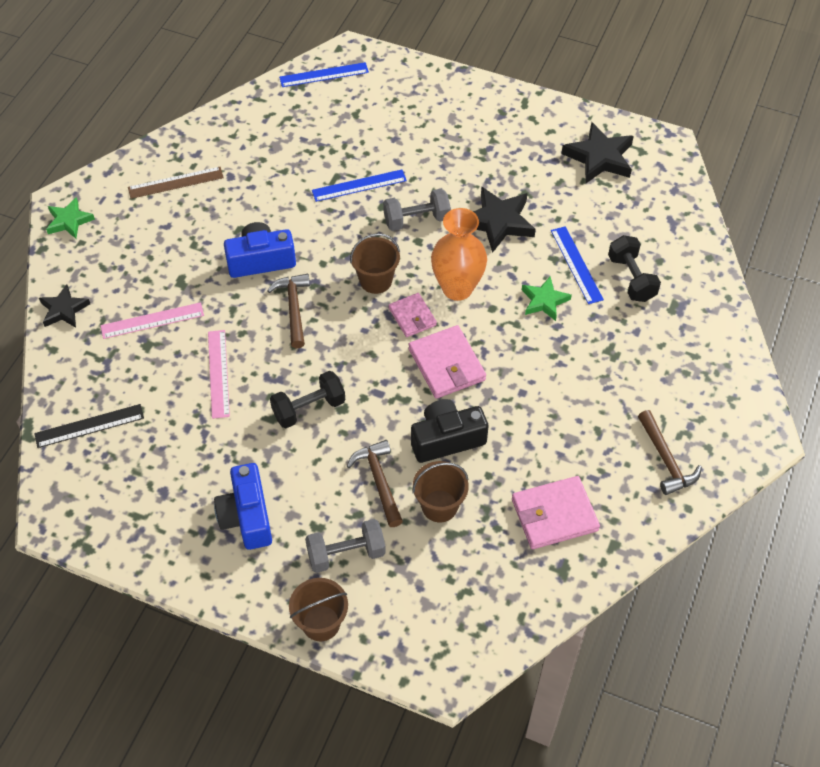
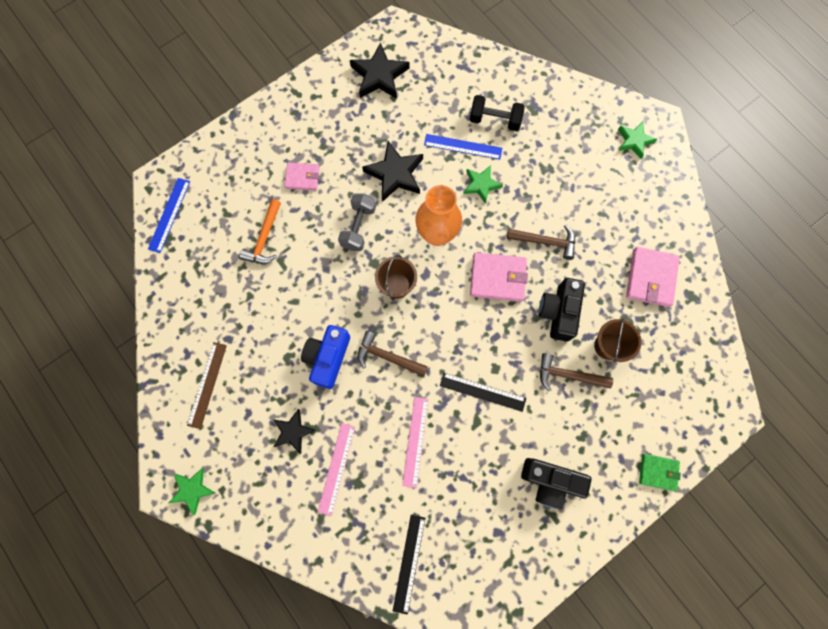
camera: 60 degrees left, 20 degrees up
black star [39,284,90,328] -> black star moved to [273,409,315,454]
pink ruler [208,330,230,419] -> pink ruler turned 75 degrees clockwise [402,397,429,488]
blue camera [214,463,272,550] -> black camera [521,458,592,509]
black dumbbell [270,371,345,428] -> black ruler [440,373,526,412]
brown bucket [289,578,348,641] -> green wallet [639,454,681,491]
grey dumbbell [305,519,386,573] -> none
blue ruler [312,170,407,202] -> none
pink wallet [388,293,437,337] -> pink wallet moved to [284,163,320,191]
brown hammer [638,410,702,495] -> brown hammer moved to [507,225,575,260]
none -> orange hammer [239,199,281,264]
none -> green star [618,121,657,159]

